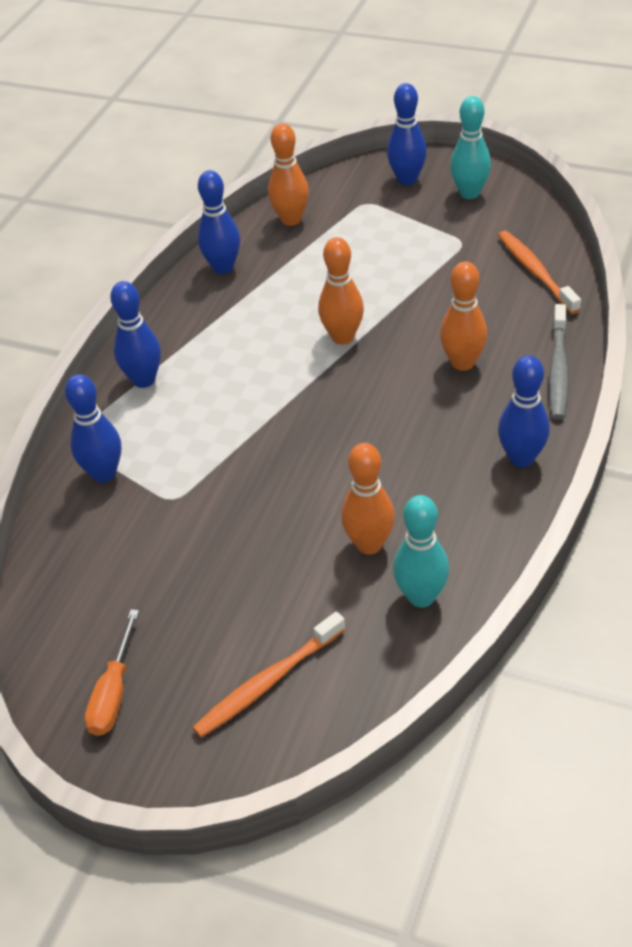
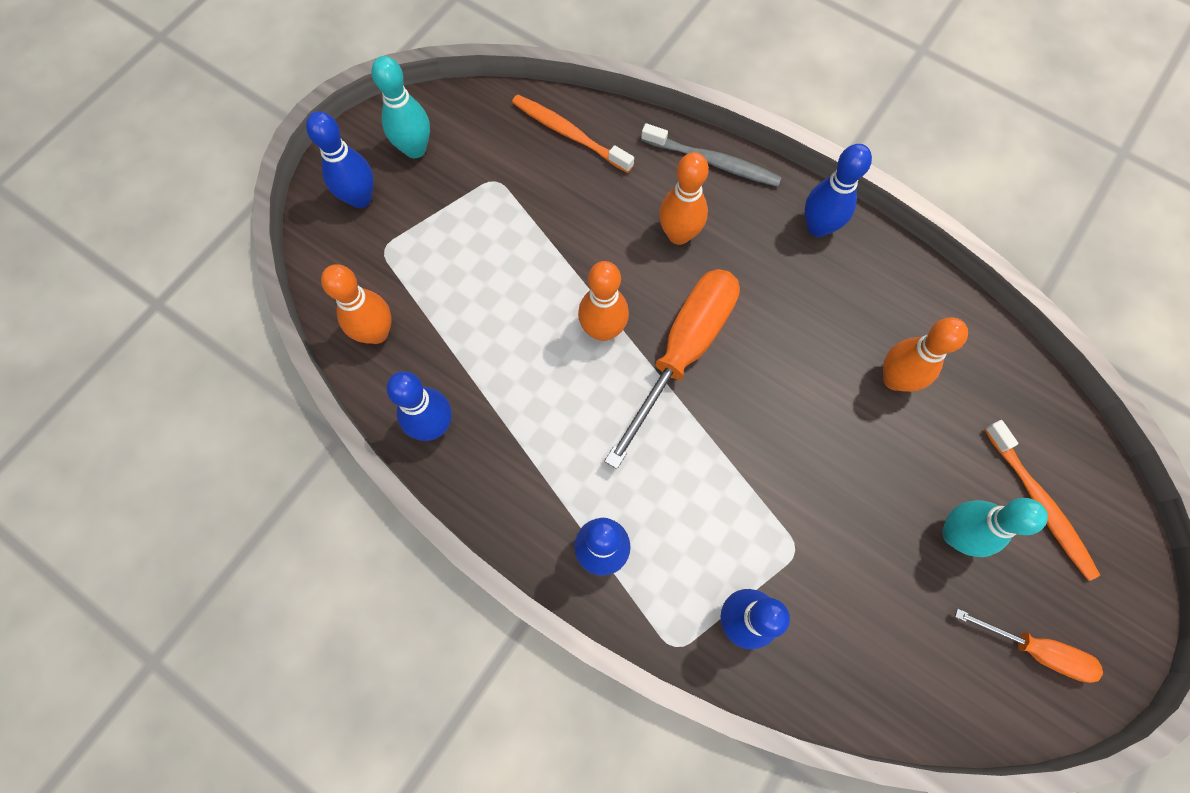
camera: 80 degrees left, 25 degrees up
turquoise bowling pin [393,495,449,608] -> turquoise bowling pin moved to [942,498,1048,557]
orange toothbrush [498,231,581,314] -> orange toothbrush turned 45 degrees clockwise [512,95,634,173]
none -> orange screwdriver [604,269,740,469]

